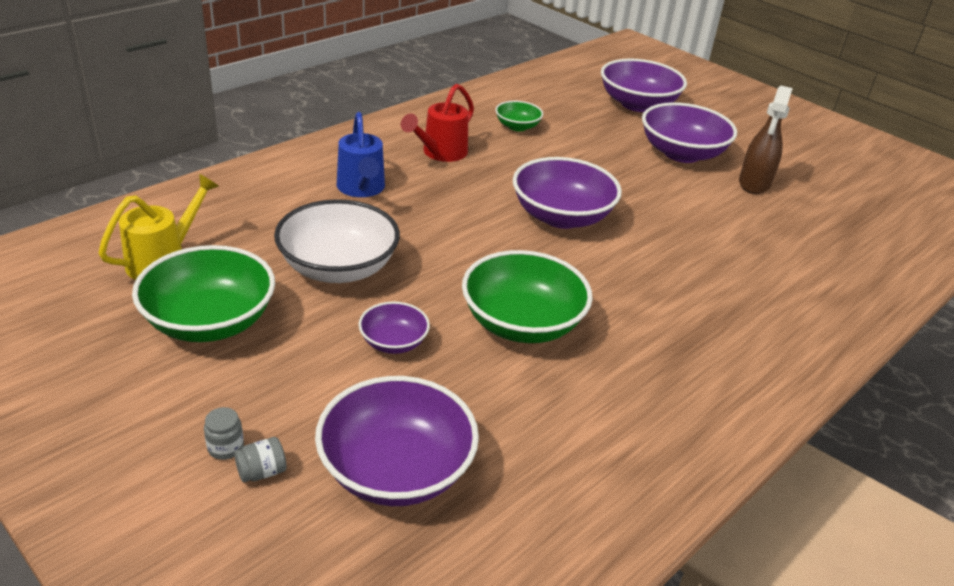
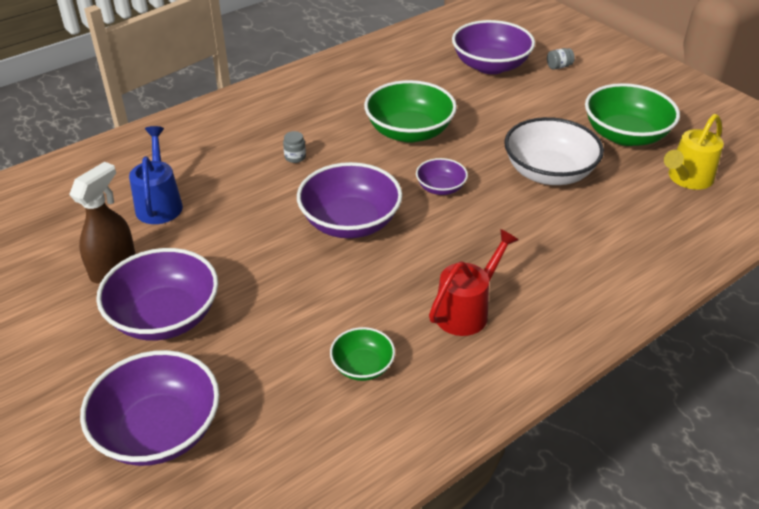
camera: 170 degrees left, 5 degrees up
grey jar [204,407,244,460] -> grey jar moved to [283,131,306,163]
blue watering can [337,112,385,197] -> blue watering can moved to [129,126,183,224]
purple bowl [359,302,430,354] -> purple bowl moved to [416,158,468,195]

